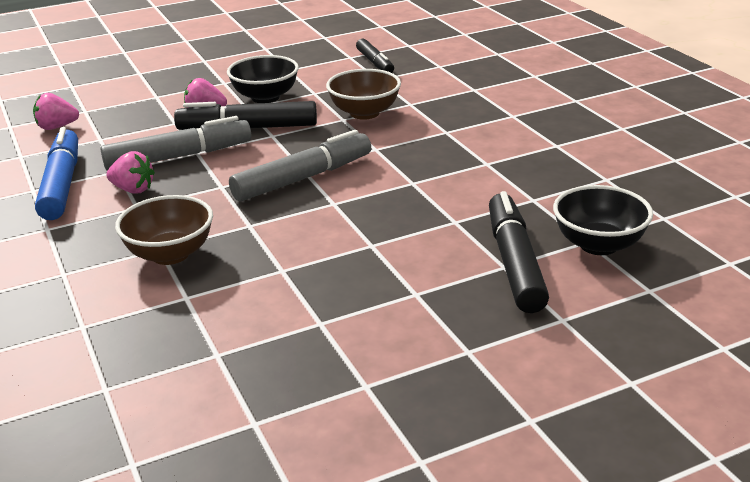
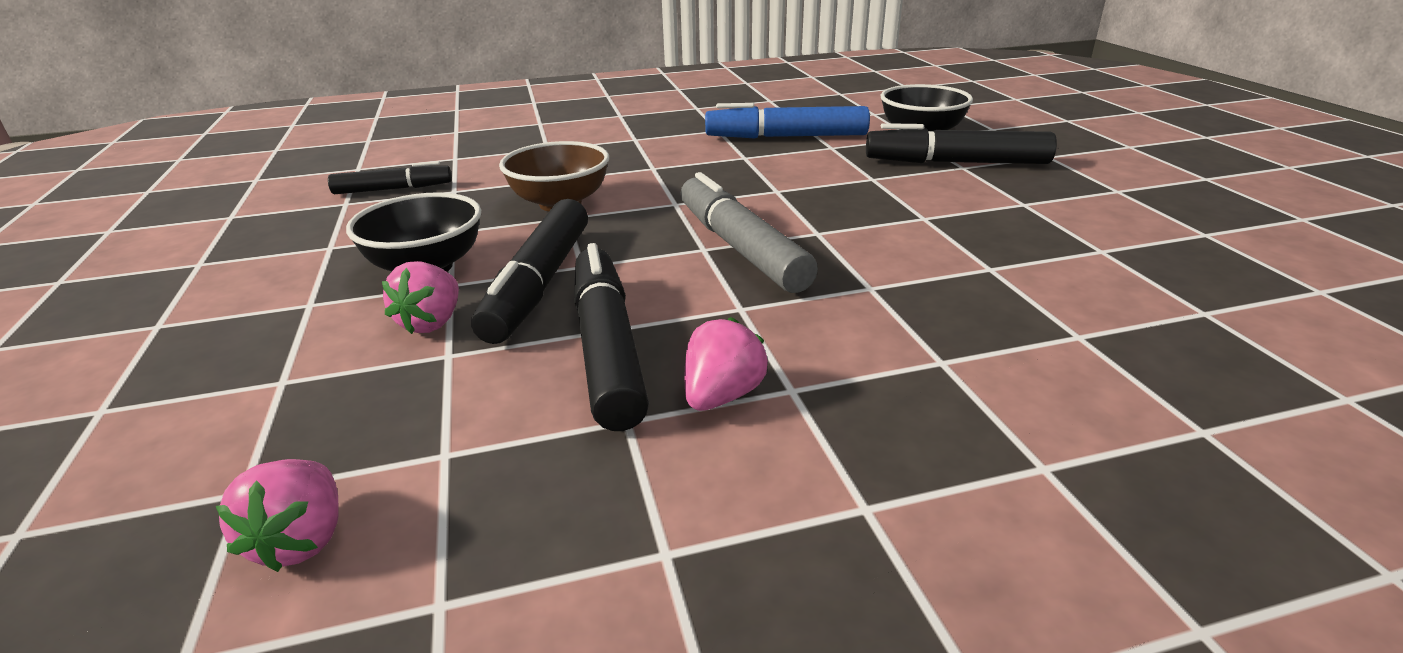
camera: 80 degrees left, 0 degrees up
blue marker [35,127,78,220] -> blue marker moved to [705,103,870,139]
grey marker [101,116,251,171] -> black marker [574,243,649,431]
brown bowl [115,195,213,265] -> none

